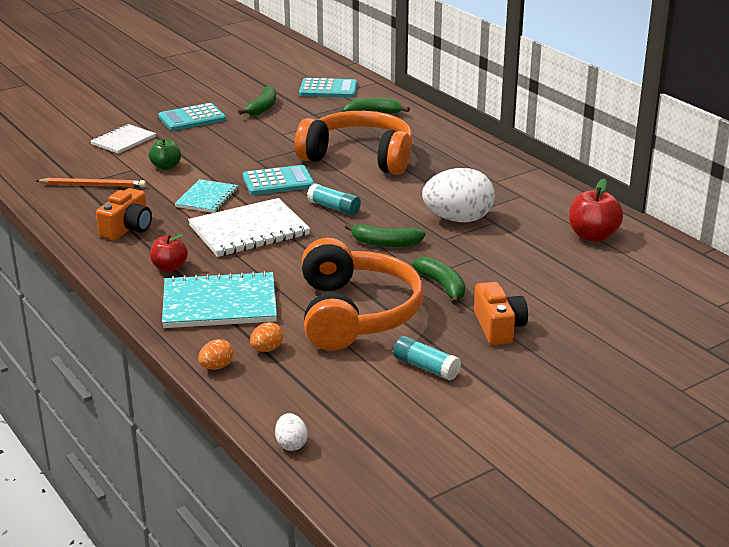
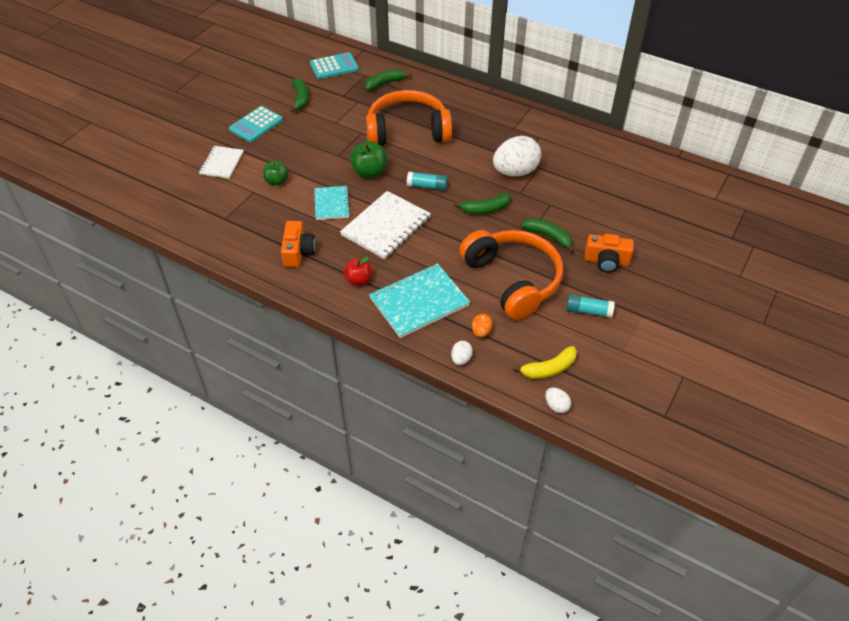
camera: 25 degrees left, 20 degrees up
orange pencil [36,178,146,187] -> none
orange egg [198,339,234,369] -> white egg [451,341,473,365]
turquoise calculator [243,165,314,195] -> green apple [350,141,388,178]
orange camera [474,282,528,345] -> orange camera turned 135 degrees clockwise [585,234,634,273]
red apple [569,179,623,242] -> none
none -> yellow banana [513,346,577,379]

